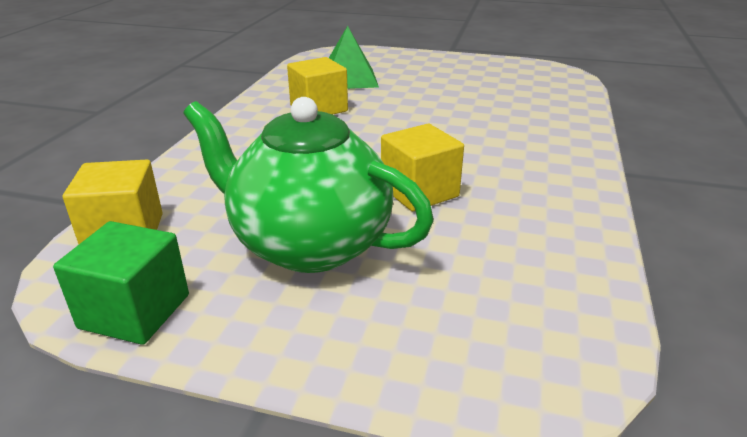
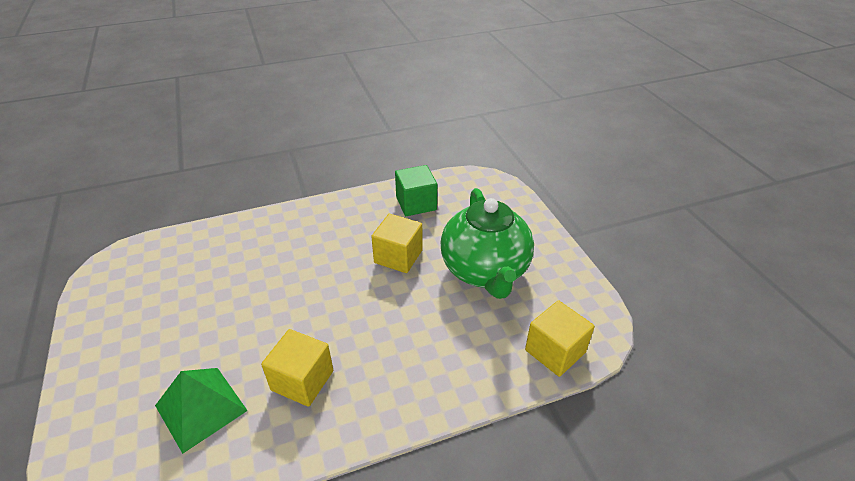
camera: 125 degrees left, 10 degrees up
green cube [53,221,189,345] -> green cube moved to [395,165,437,216]

